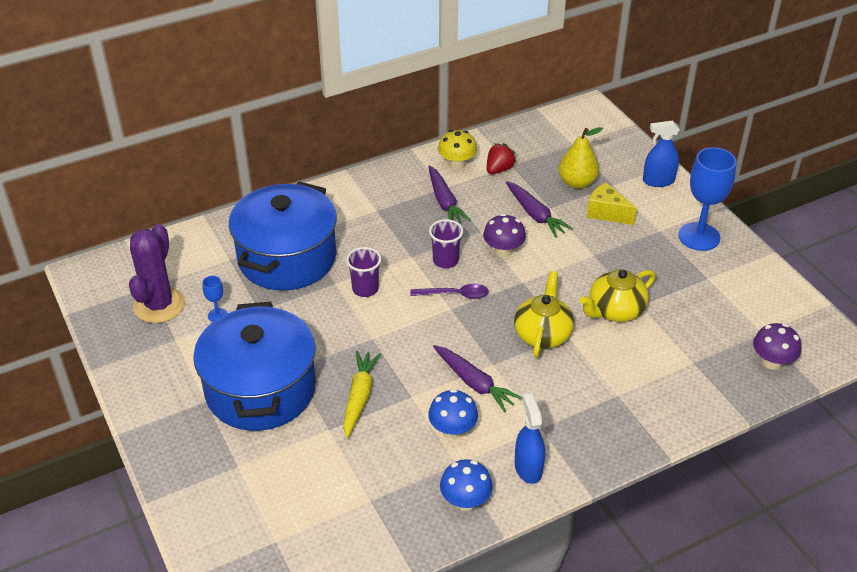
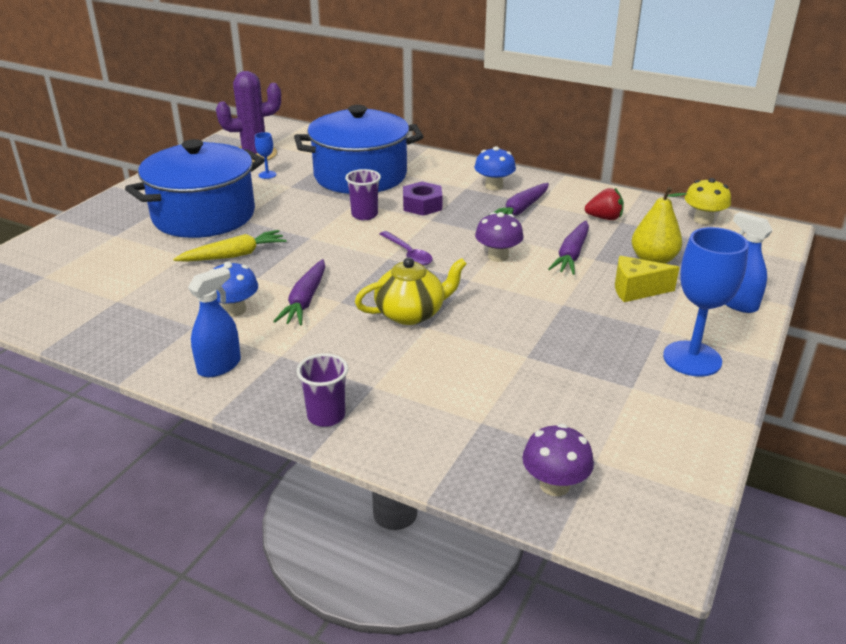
camera: 55 degrees right, 10 degrees down
purple cup [429,219,463,268] -> purple cup moved to [296,353,348,427]
yellow mushroom [438,130,477,170] -> yellow mushroom moved to [685,178,731,225]
blue mushroom [440,459,493,511] -> blue mushroom moved to [474,146,516,190]
yellow teapot [580,269,656,322] -> none
yellow cheese [587,182,637,225] -> yellow cheese turned 90 degrees counterclockwise [615,256,679,302]
none -> purple nut [403,181,443,216]

